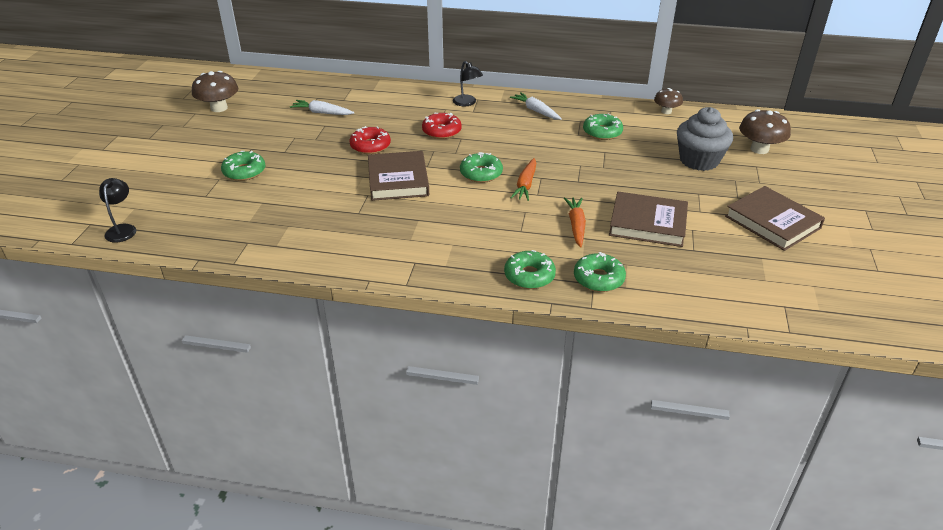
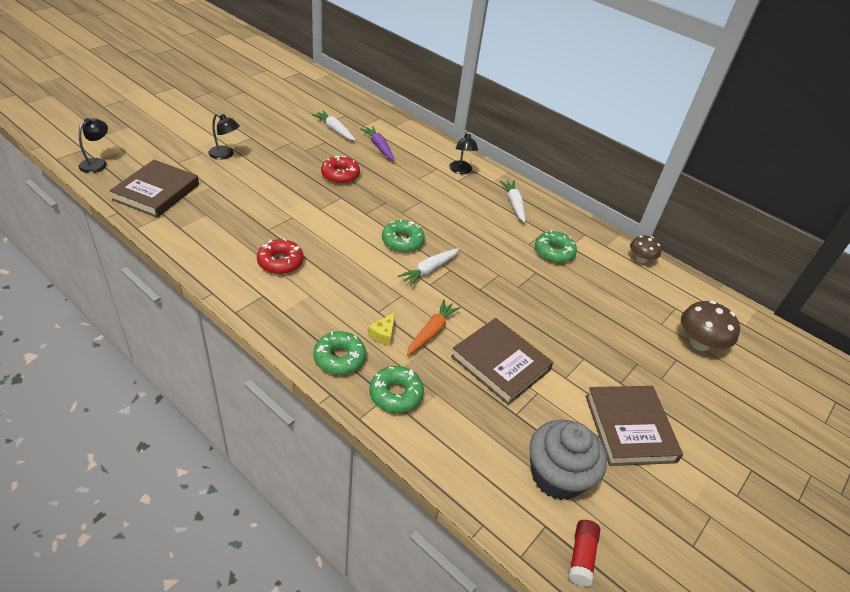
camera: 25 degrees right, 5 degrees up
brown mushroom [192,71,238,112] -> none
green donut [221,151,265,181] -> black lamp [208,113,240,160]
brown book [368,151,429,201] -> brown book moved to [109,160,199,218]
red donut [422,113,462,139] -> red donut moved to [257,239,304,274]
orange carrot [511,158,536,201] -> white carrot [398,248,459,287]
grey cupcake [677,107,733,171] -> grey cupcake moved to [529,420,607,500]
none -> purple carrot [360,126,395,161]
none -> yellow cheese [368,312,395,346]
none -> red glue stick [568,520,600,587]

